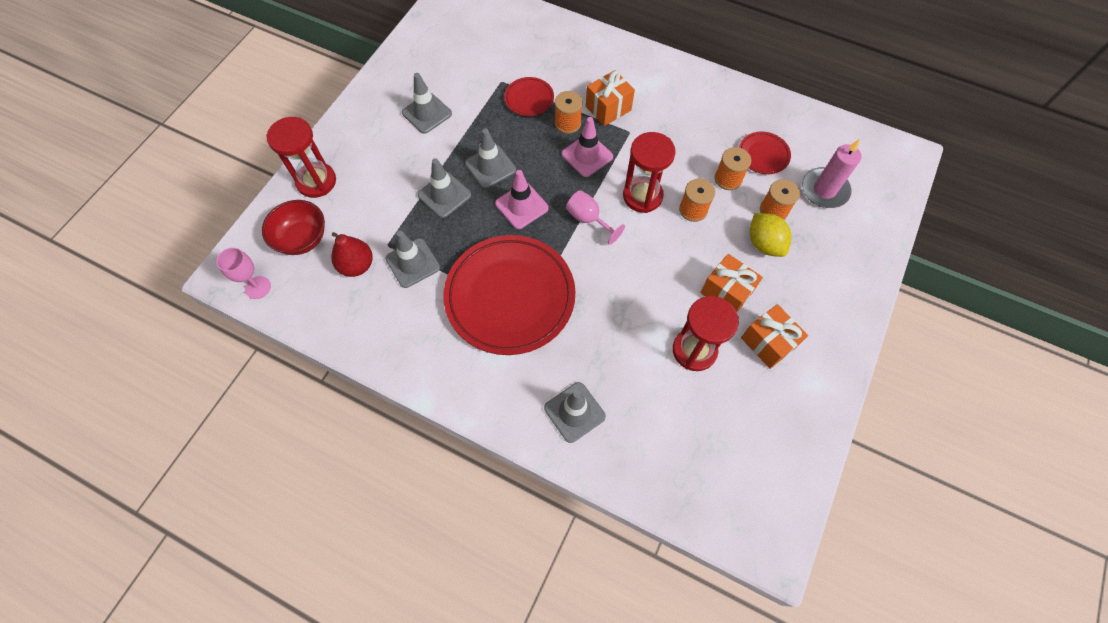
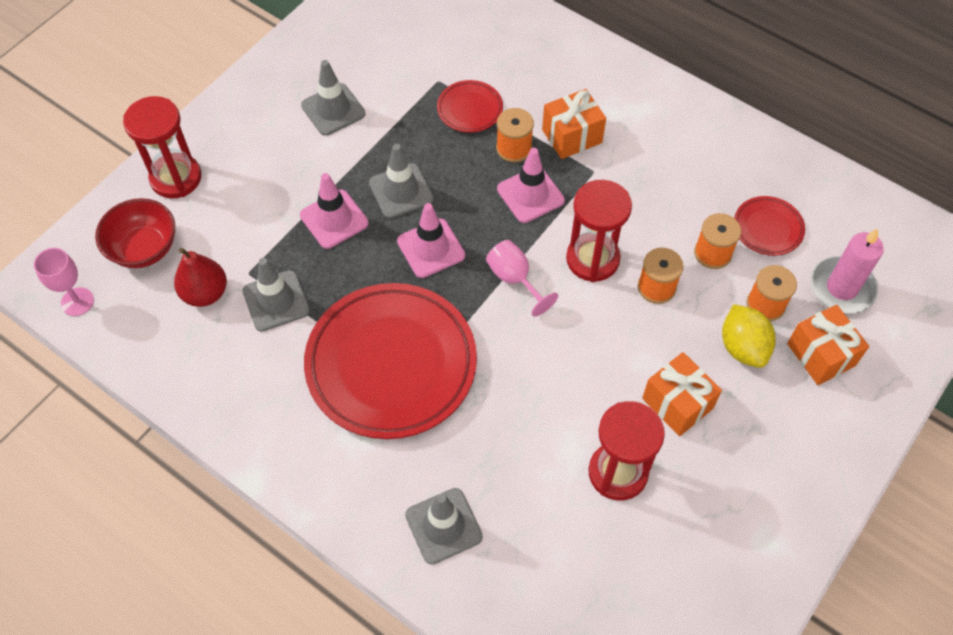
camera: 10 degrees right, 5 degrees down
grey traffic cone [418,158,471,218] -> pink traffic cone [300,173,369,249]
orange gift [741,304,808,369] -> orange gift moved to [787,305,869,385]

